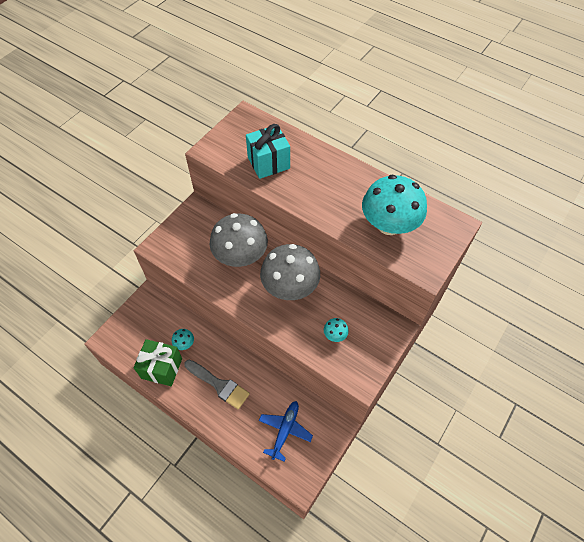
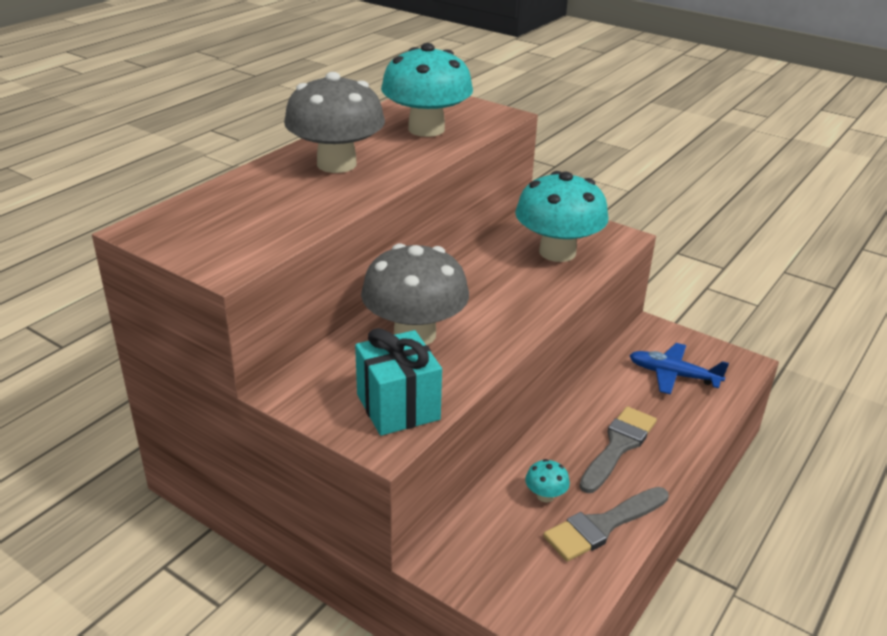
camera: 90 degrees left, 25 degrees down
green gift [133,339,182,386] -> grey brush [543,487,669,562]
turquoise gift [246,124,290,179] -> turquoise gift moved to [355,328,442,436]
grey mushroom [260,244,320,300] -> grey mushroom moved to [284,72,385,173]
turquoise mushroom [324,318,349,342] -> turquoise mushroom [515,171,608,262], size x2.47

